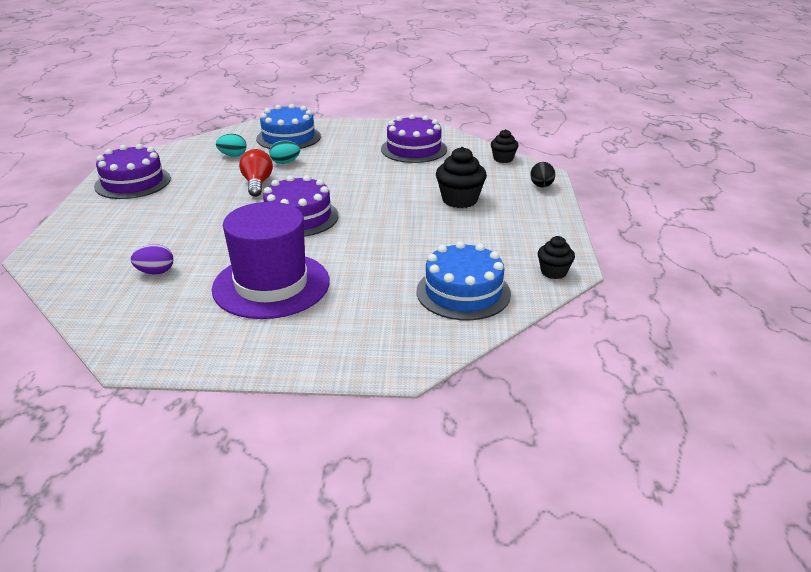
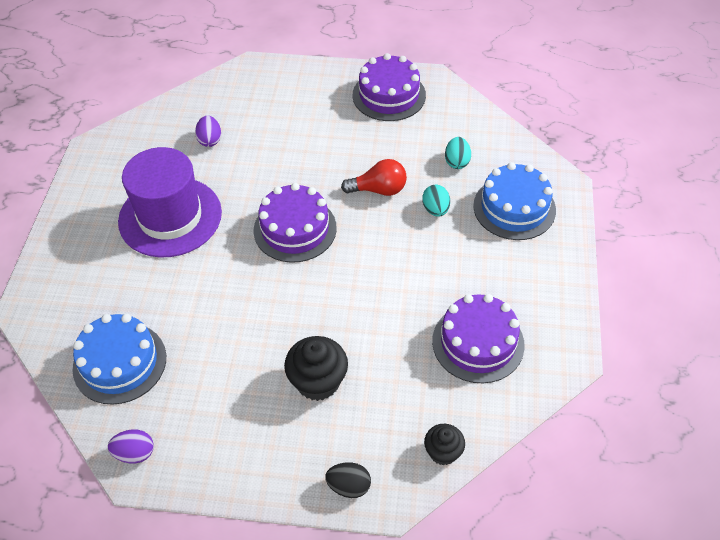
camera: 95 degrees right, 20 degrees up
black cupcake [538,236,575,279] -> purple egg [108,429,154,464]

